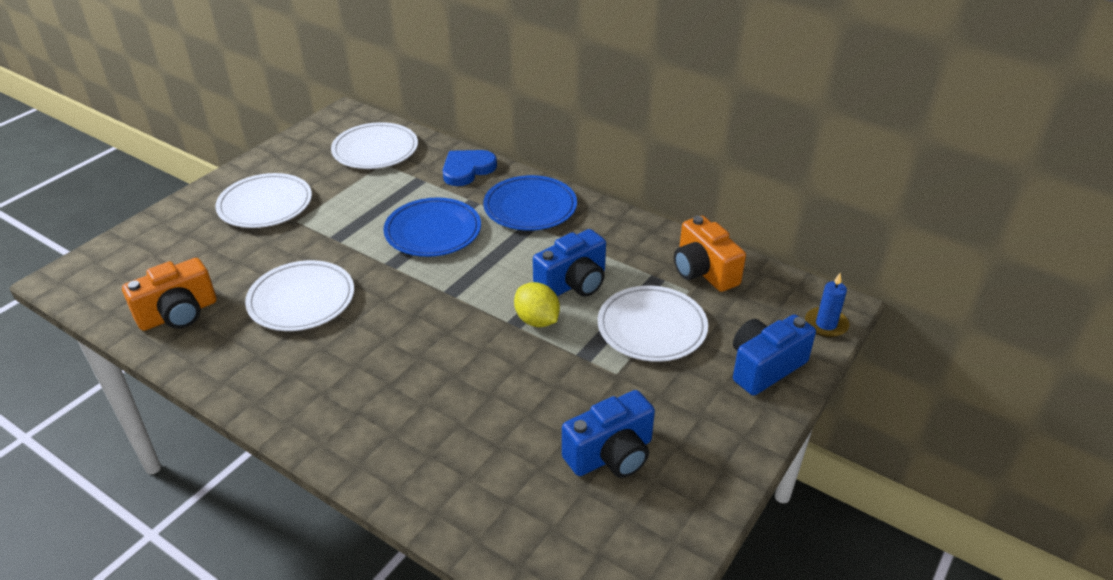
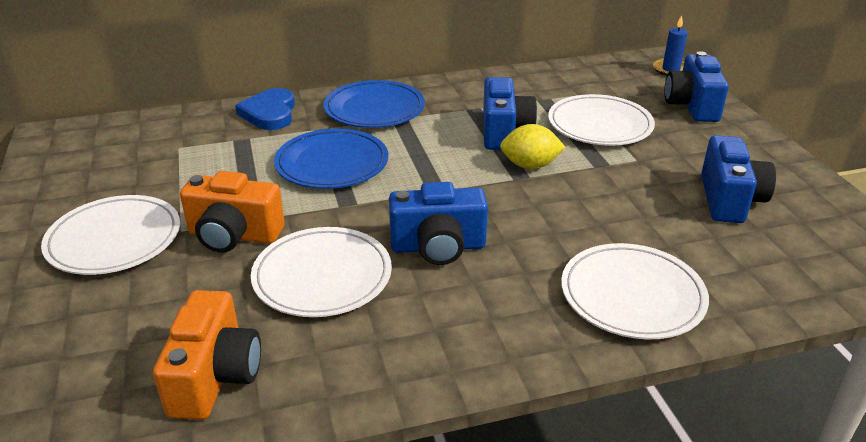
camera: 50 degrees left, 5 degrees down
white plate [331,122,418,169] -> white plate moved to [561,243,709,340]
orange camera [674,216,746,292] -> orange camera moved to [180,171,285,252]
none -> blue camera [389,182,488,265]

